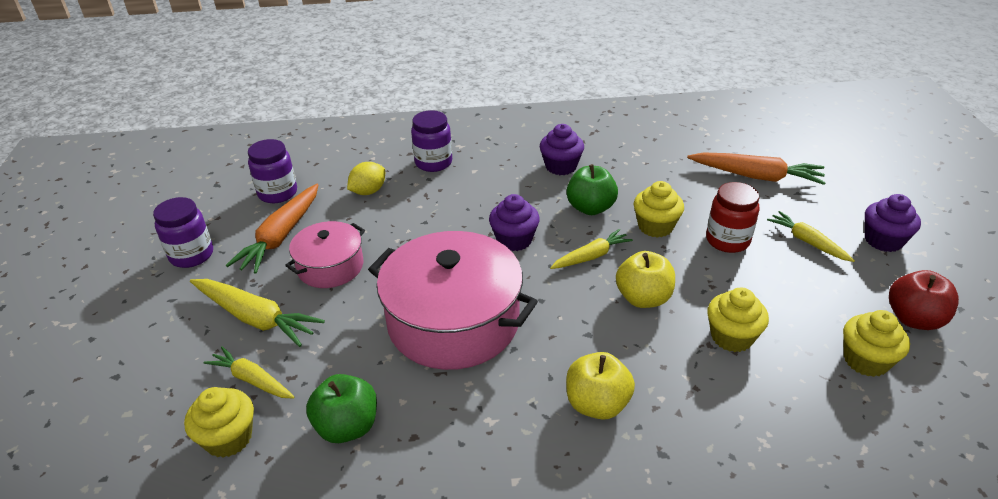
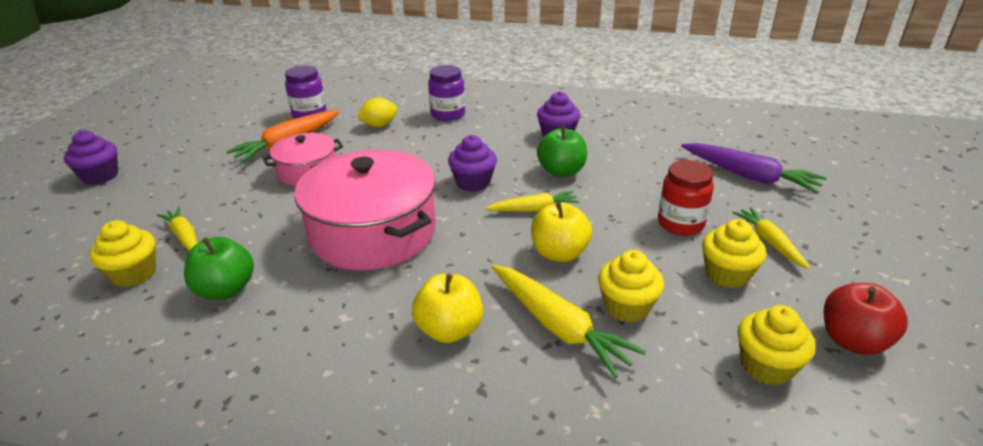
camera: 20 degrees right, 5 degrees down
purple jar [153,197,213,268] -> none
yellow carrot [190,279,325,347] -> yellow carrot moved to [492,265,646,378]
yellow cupcake [634,181,684,238] -> yellow cupcake moved to [702,219,766,288]
orange carrot [687,152,826,185] -> purple carrot [681,143,827,194]
purple cupcake [865,194,921,252] -> purple cupcake moved to [64,130,118,185]

